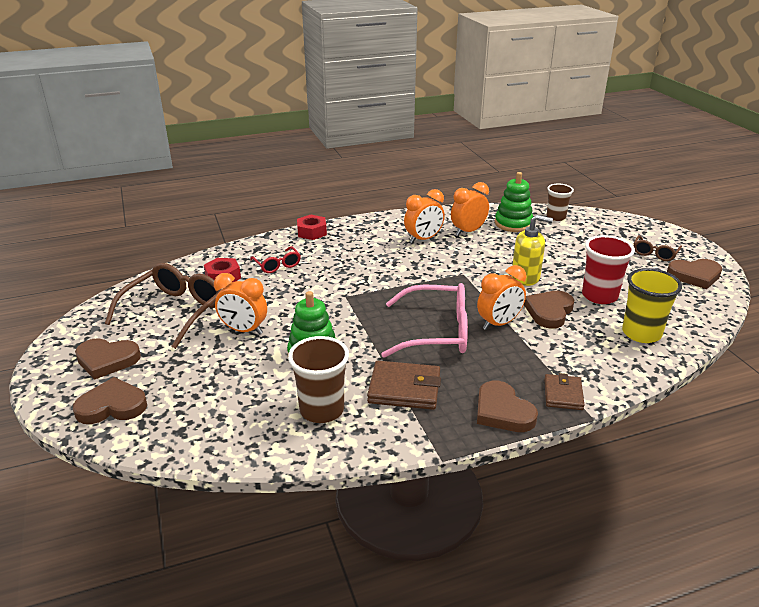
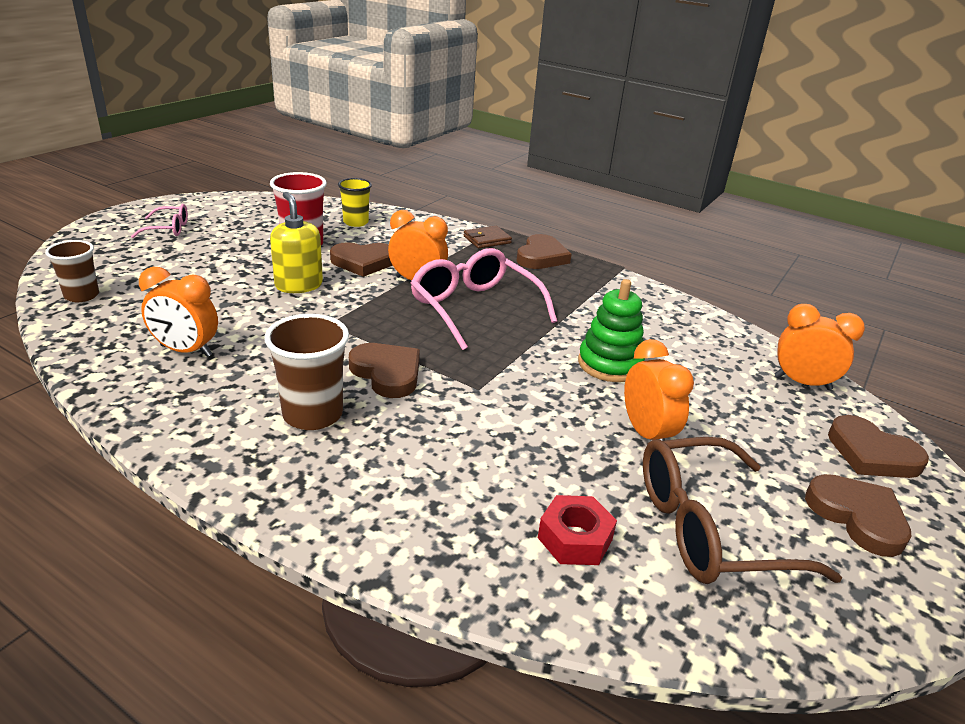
camera: 130 degrees left, 0 degrees up
red glasses [250,246,301,273] -> none
brown cup [288,336,349,423] -> brown cup moved to [264,314,349,430]
red nut [297,215,327,240] -> none
brown wallet [367,361,441,410] -> none
orange clock [404,189,445,244] -> orange clock moved to [774,304,865,390]
green stacking toy [495,172,533,232] -> none
yellow cup [622,268,682,343] -> yellow cup [338,178,372,227], size x0.66
brown glasses [634,235,682,261] -> pink glasses [131,204,188,238]
brown heart [667,259,722,289] -> brown heart moved to [349,343,420,398]

